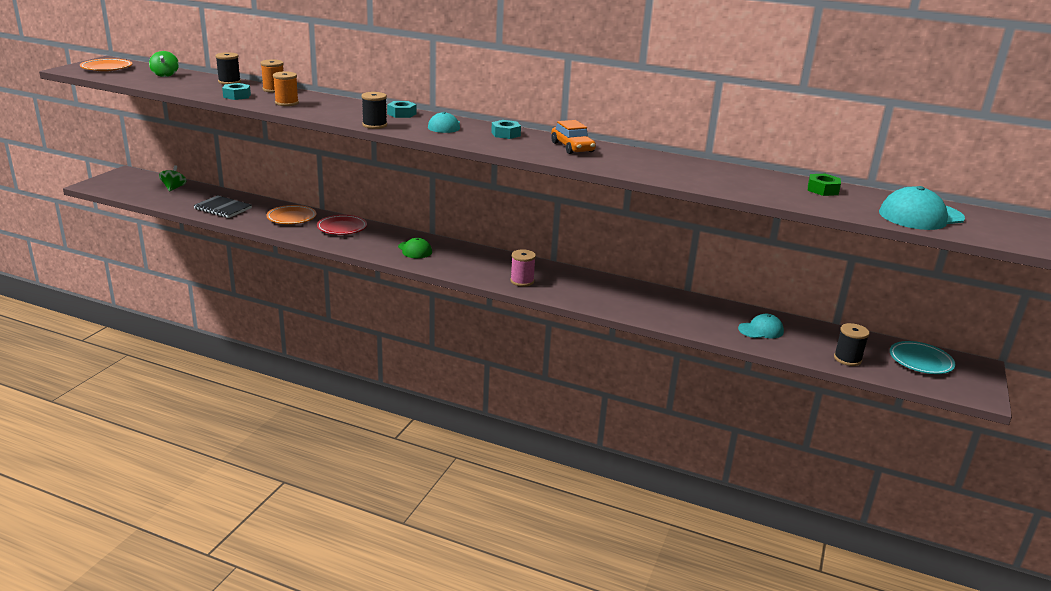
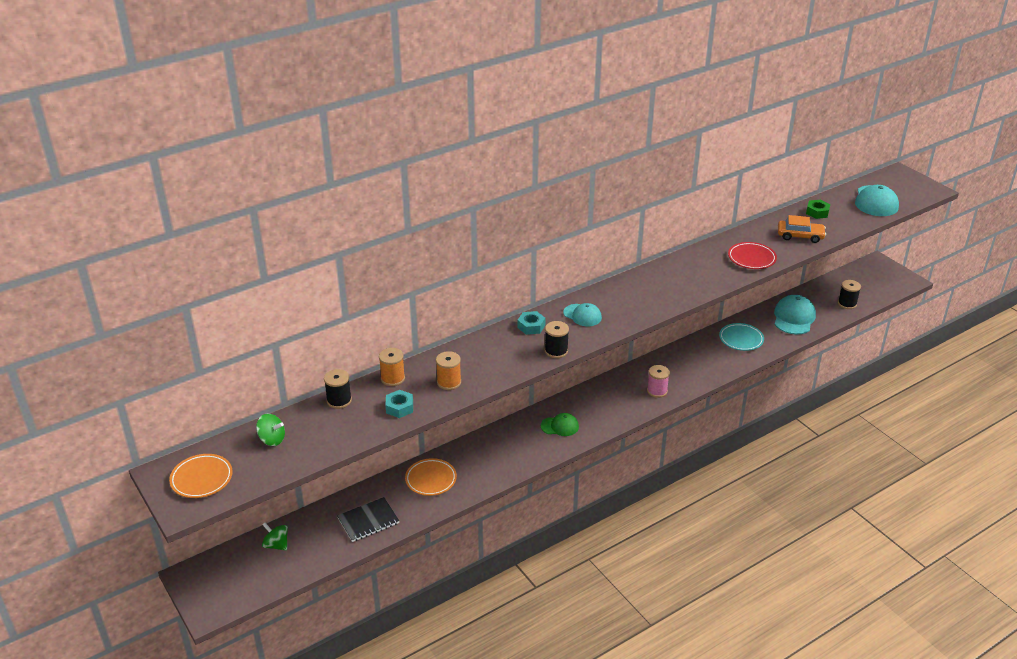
camera: 55 degrees left, 10 degrees up
red plate [317,215,367,235] -> red plate moved to [728,242,777,269]
turquoise nut [491,120,521,139] -> none
orange car [551,120,596,154] -> orange car moved to [778,215,826,243]
turquoise cap [738,314,784,338] -> turquoise cap [774,295,816,335], size x1.64
turquoise plate [890,341,955,374] -> turquoise plate moved to [719,323,764,351]

